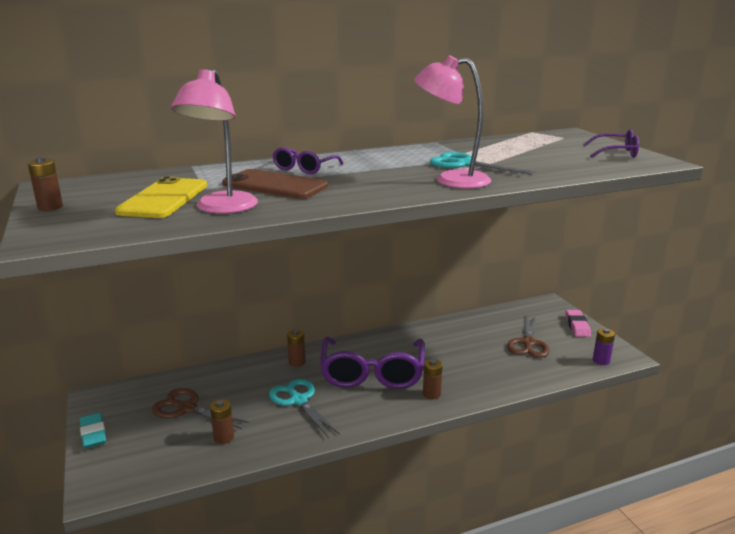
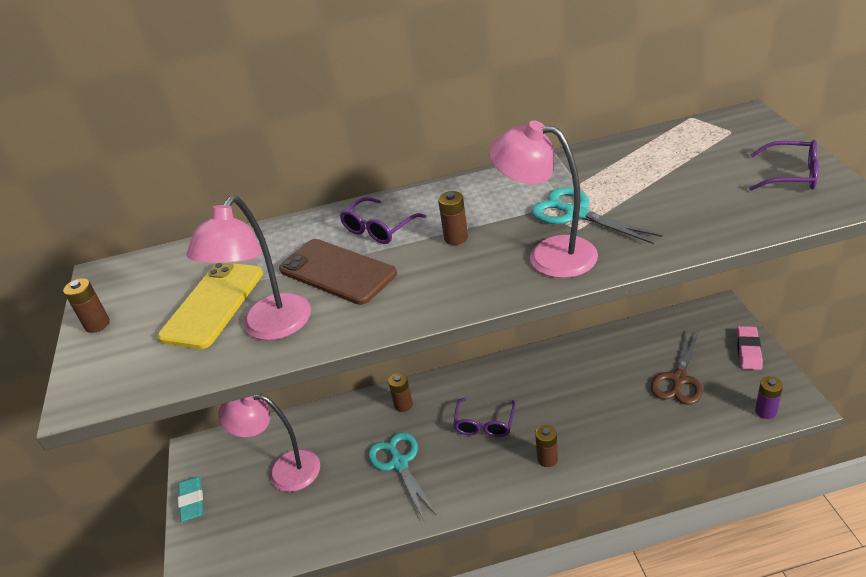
camera: 15 degrees right, 15 degrees up
brown scissors [152,388,249,429] -> pink lamp [218,394,320,492]
brown battery [210,399,234,444] -> brown battery moved to [438,191,468,245]
purple glasses [320,337,425,389] -> purple glasses [453,398,516,437], size x0.51

